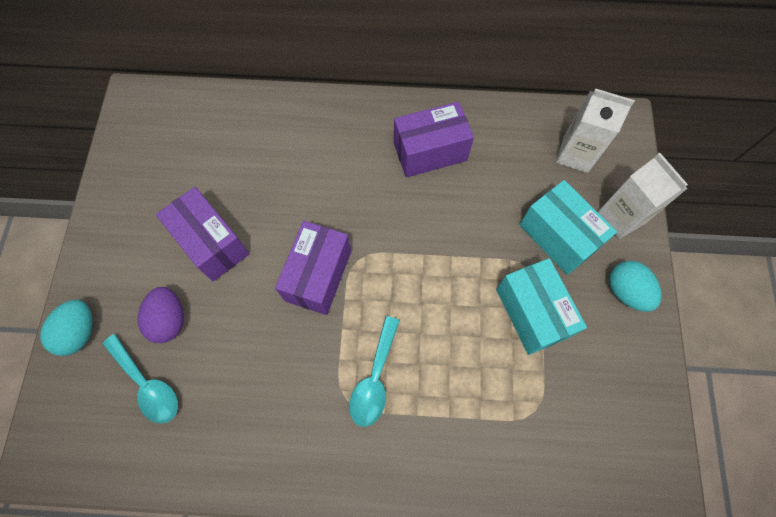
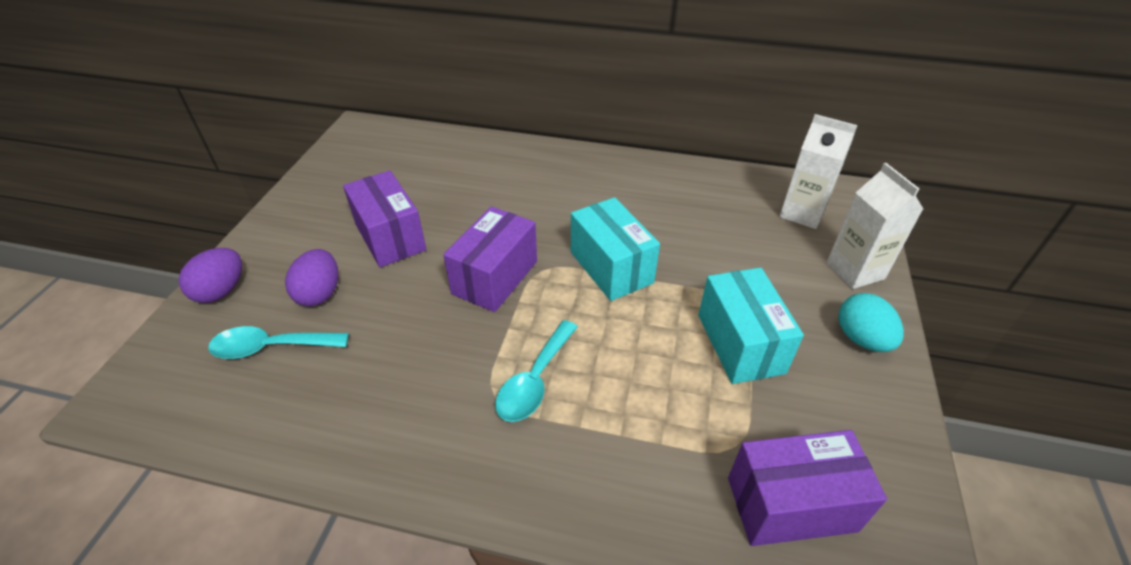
camera: 10 degrees right, 25 degrees down
turquoise egg [40,299,93,356] -> purple egg [179,248,242,303]
turquoise spoon [103,334,178,424] -> turquoise spoon turned 120 degrees clockwise [208,326,349,359]
purple box [394,101,474,177] -> purple box moved to [728,430,887,546]
turquoise box [519,180,617,275] -> turquoise box moved to [571,197,660,301]

